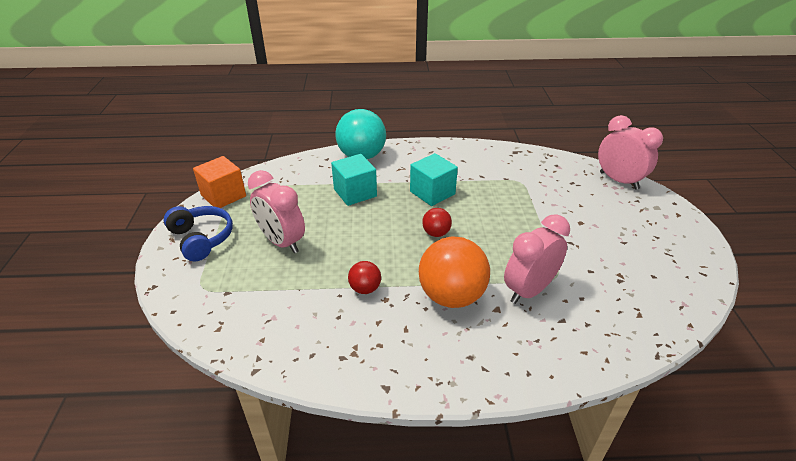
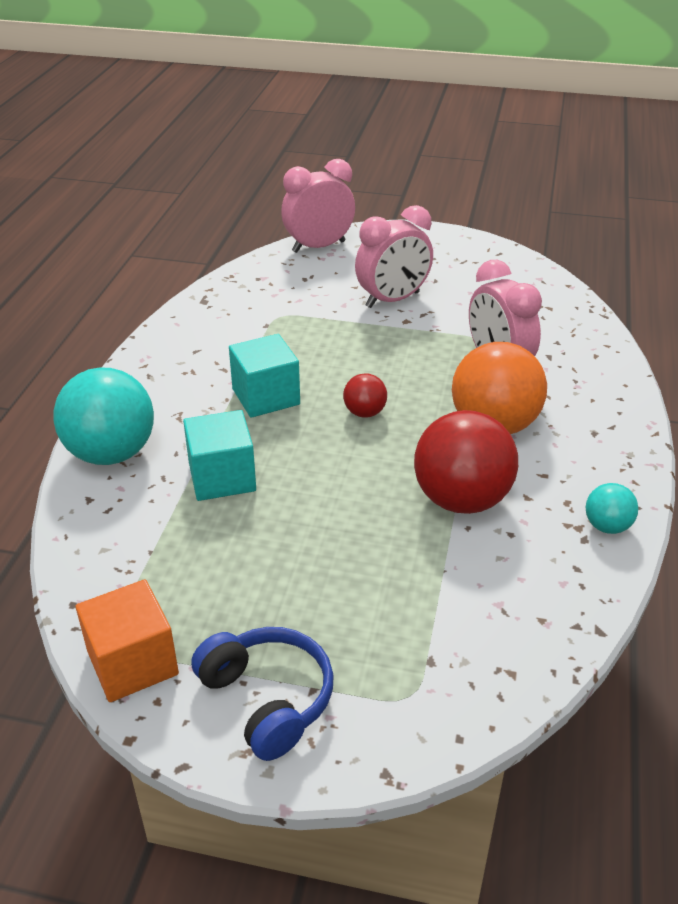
camera: 75 degrees left, 0 degrees up
blue headphones [164,206,233,262] -> blue headphones turned 75 degrees clockwise [191,627,334,761]
pink clock [248,170,305,253] -> pink clock moved to [355,205,433,308]
red ball [348,261,381,294] -> red ball [414,410,518,514], size x2.06
none -> turquoise ball [586,483,638,534]

